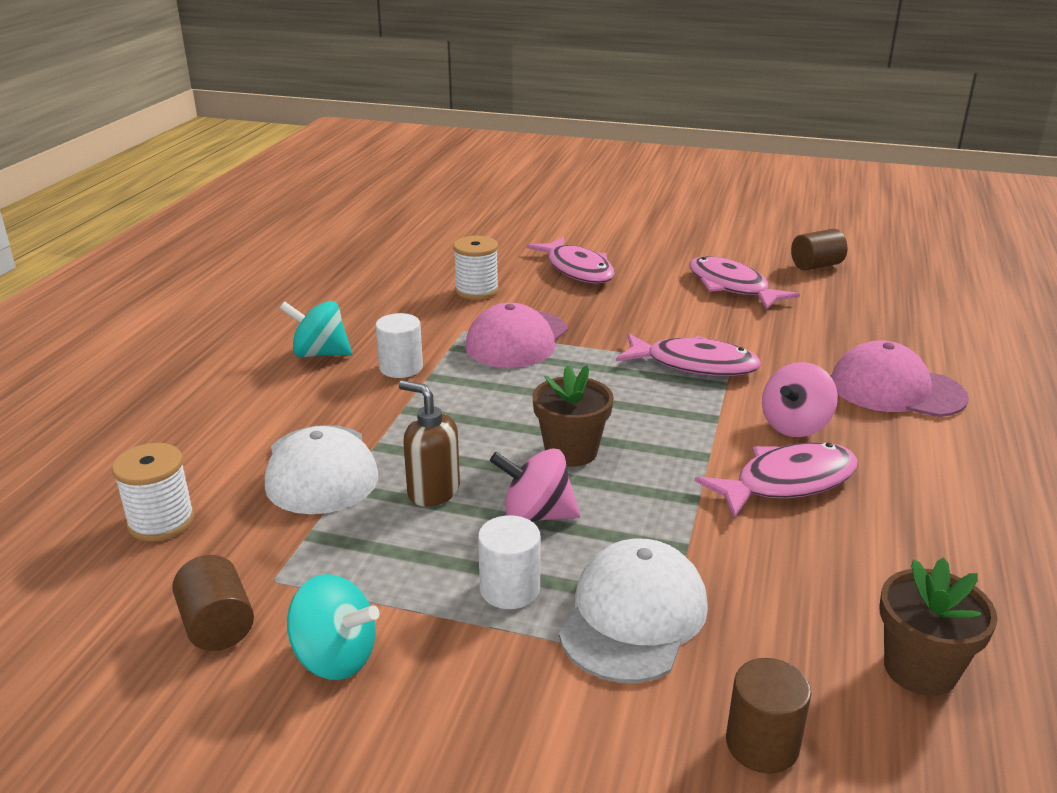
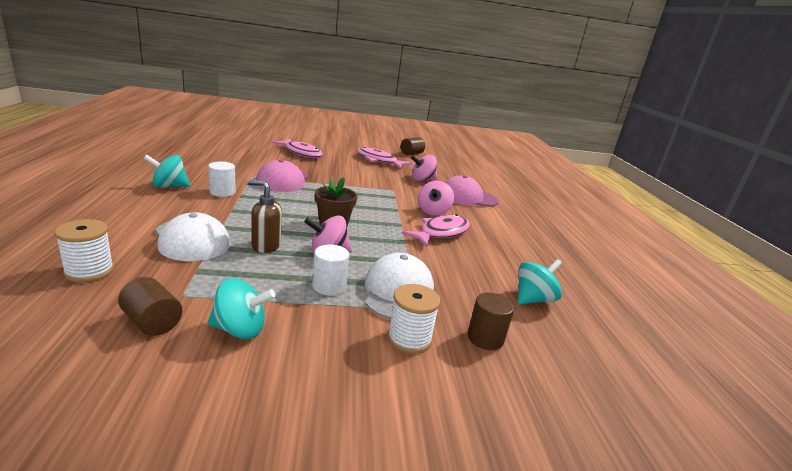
camera: 25 degrees left, 5 degrees down
white spool [453,236,499,300] -> white spool moved to [387,284,440,354]
pink fish [616,333,762,376] -> none
brown flower pot [880,557,998,696] -> turquoise spinning top [518,259,562,305]
none -> pink spinning top [411,155,437,181]

